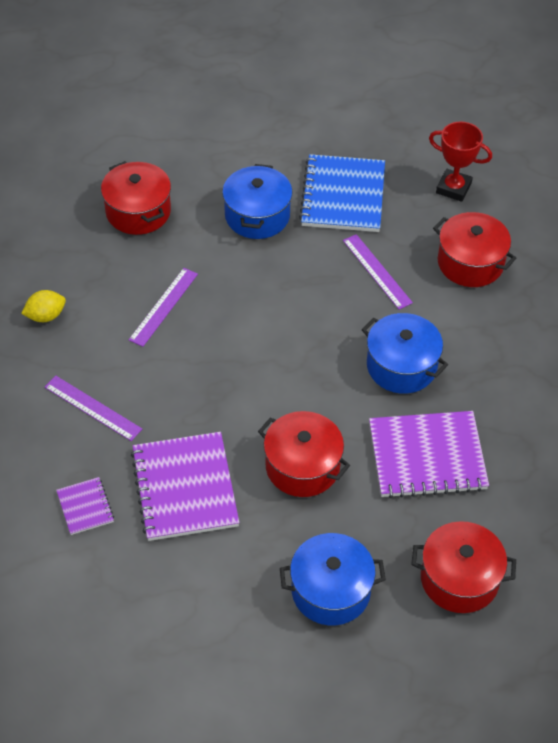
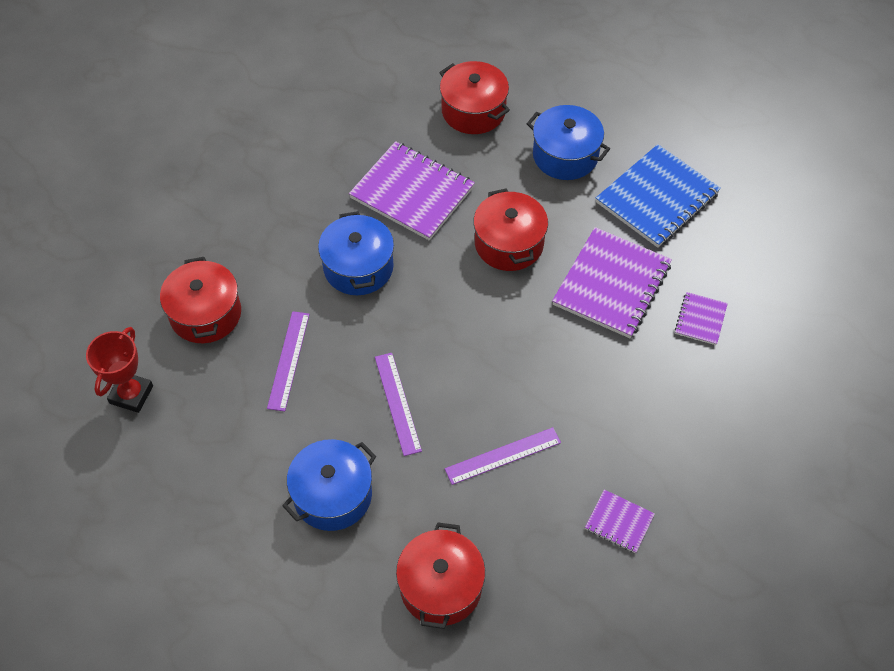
camera: 140 degrees left, 5 degrees up
yellow lemon [21,290,66,322] -> purple notebook [585,489,655,553]
purple ruler [45,376,142,441] -> purple ruler moved to [375,353,422,456]
blue notebook [299,154,385,232] -> blue notebook moved to [596,144,721,248]
red trophy [429,121,492,202] -> red trophy turned 45 degrees clockwise [86,327,153,413]

